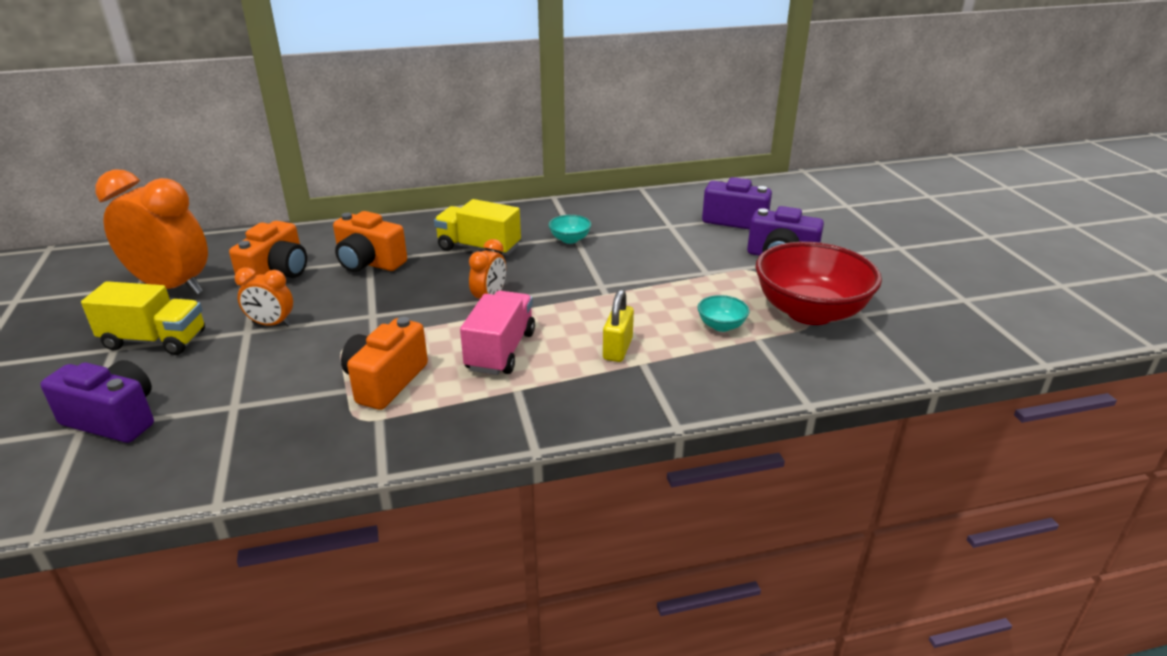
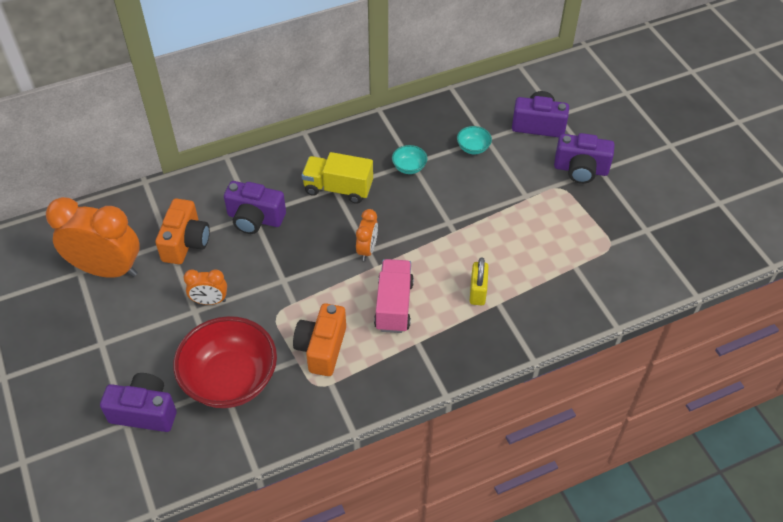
camera: 10 degrees left, 20 degrees up
yellow truck [81,281,205,355] -> none
orange camera [333,211,407,272] -> purple camera [224,181,286,234]
turquoise bowl [697,295,750,332] -> turquoise bowl moved to [457,126,492,154]
red bowl [755,242,882,325] -> red bowl moved to [173,316,277,408]

